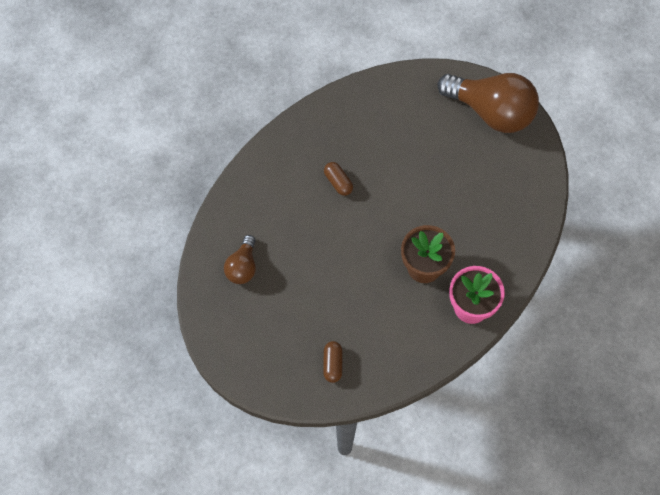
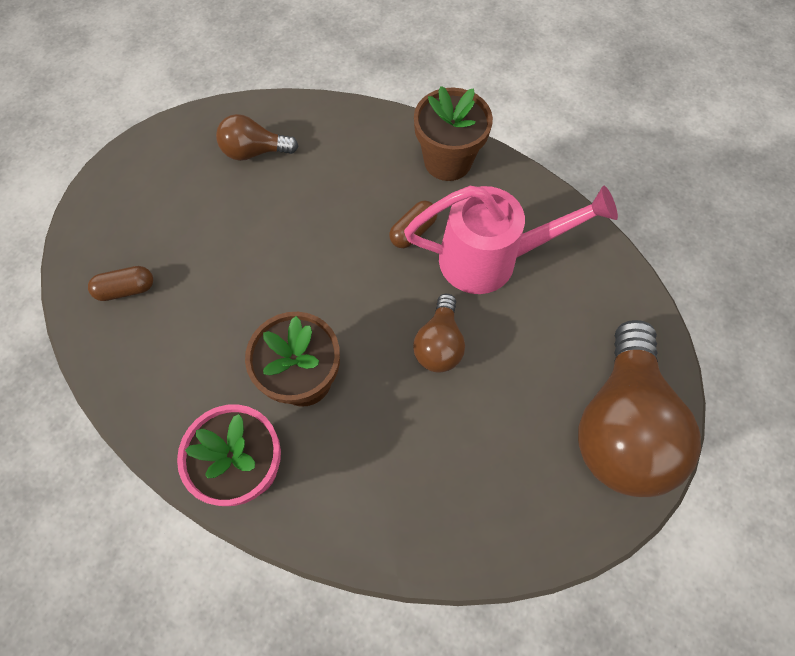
camera: 75 degrees right, 0 degrees up
none -> pink watering can [404,185,618,294]
none -> brown light bulb [413,294,465,372]
none -> brown flower pot [414,86,493,181]

